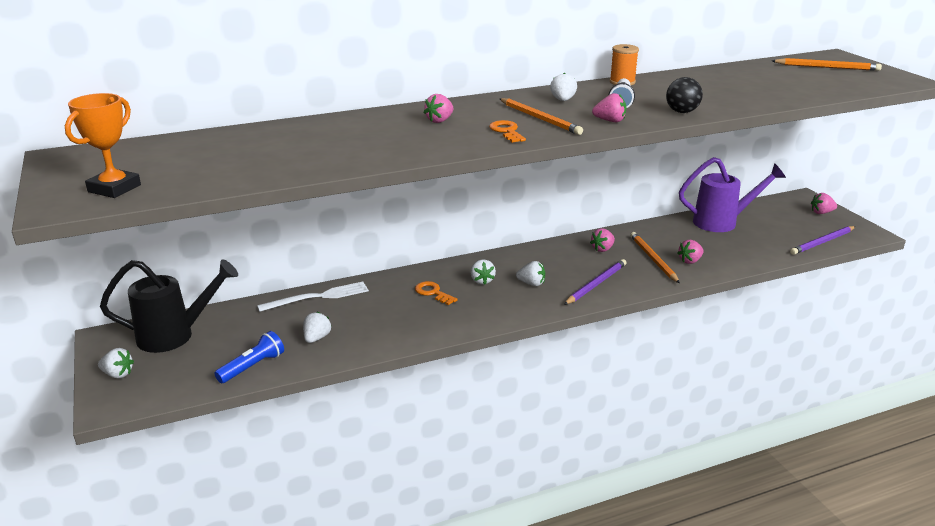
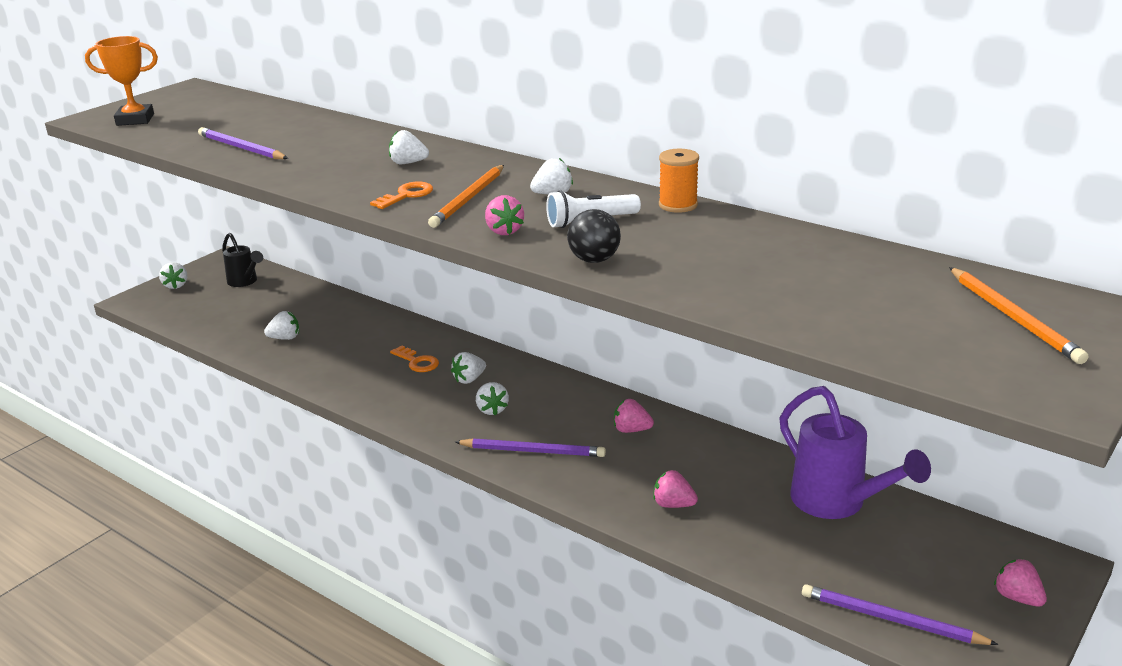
camera: 60 degrees right, 0 degrees up
black watering can [100,260,238,353] -> black watering can [222,233,263,287], size x0.59
blue flashlight [214,331,284,383] -> none
white fork [257,282,369,312] -> none
orange key [415,281,458,305] -> orange key turned 120 degrees clockwise [390,345,439,372]
pink strawberry [424,94,454,123] -> white strawberry [389,130,429,164]
orange pencil [630,232,680,283] -> none
none -> purple pencil [198,127,288,159]

